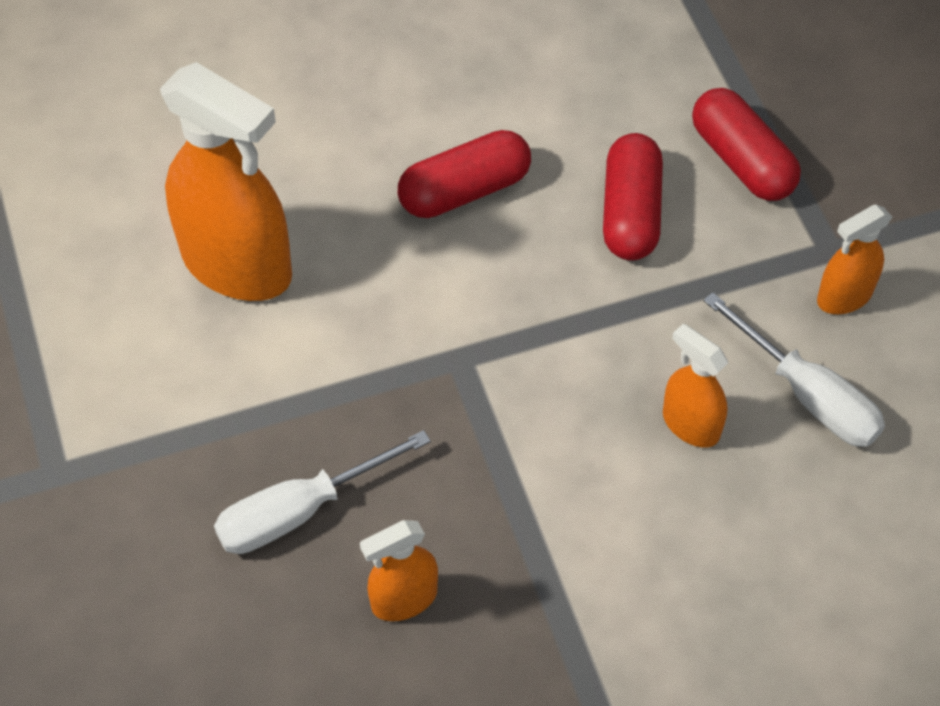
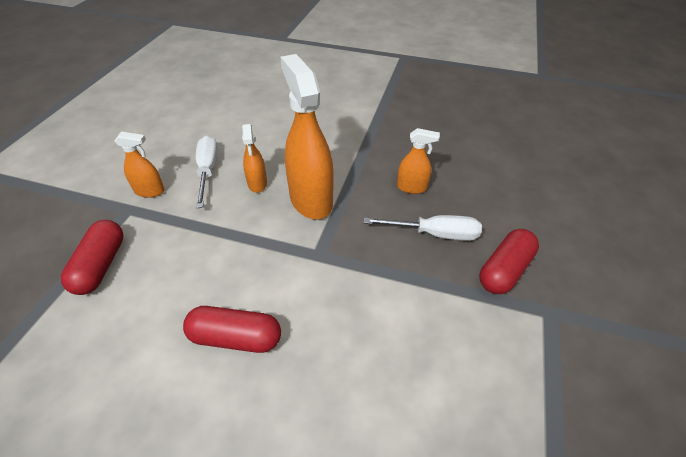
camera: 145 degrees left, 10 degrees down
orange spray bottle [160,62,292,301] -> orange spray bottle moved to [280,54,334,219]
red capsule [603,133,663,260] -> red capsule moved to [480,229,539,294]

